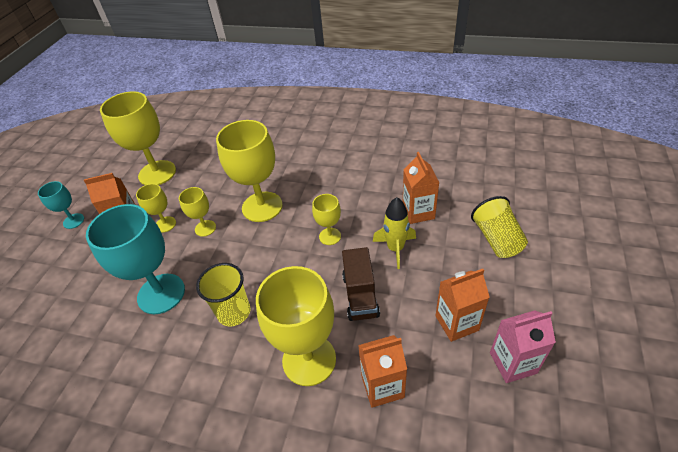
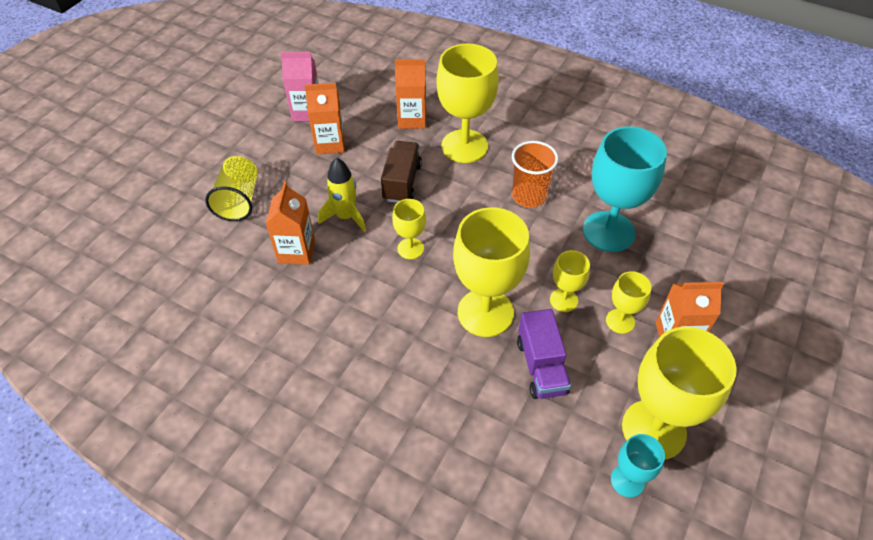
camera: 170 degrees left, 5 degrees up
turquoise goblet [38,181,84,229] -> turquoise goblet moved to [611,434,665,498]
yellow cup [196,263,251,326] -> orange cup [512,141,558,208]
none -> purple truck [517,309,571,399]

